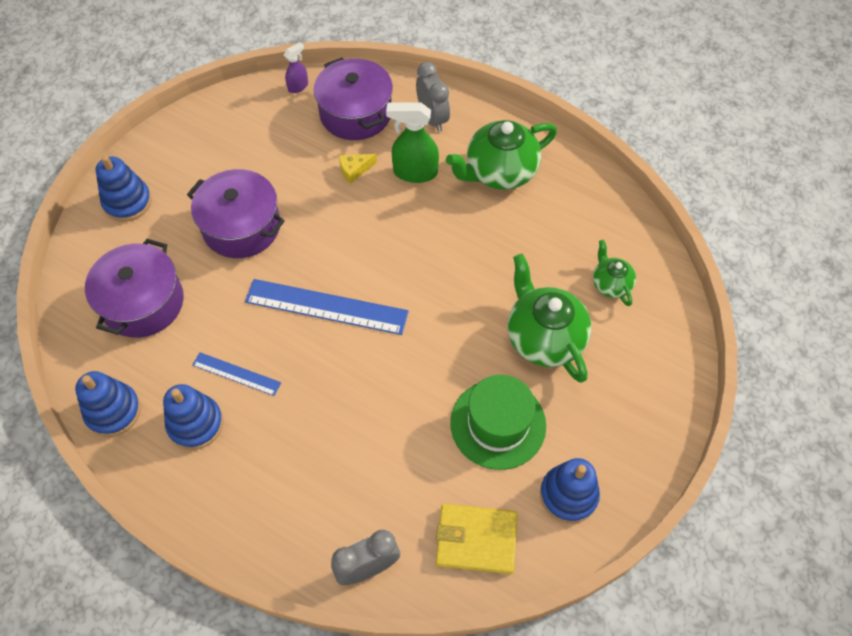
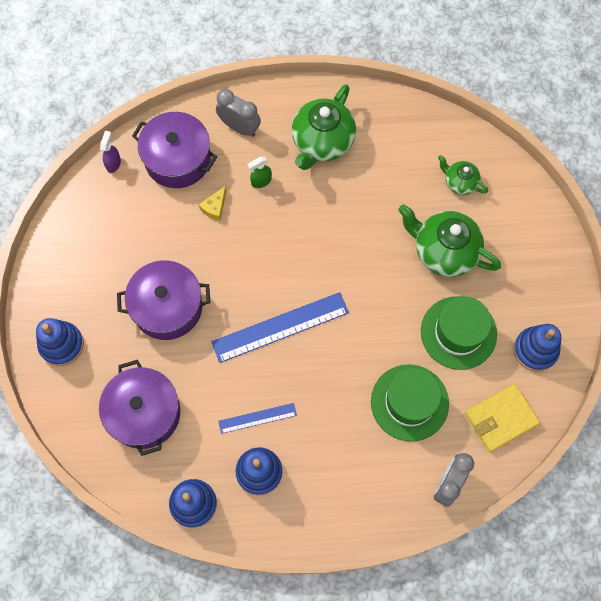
camera: 35 degrees left, 10 degrees up
green spray bottle [386,102,439,183] -> green spray bottle [247,156,272,188], size x0.55
none -> green hat [371,364,449,442]

